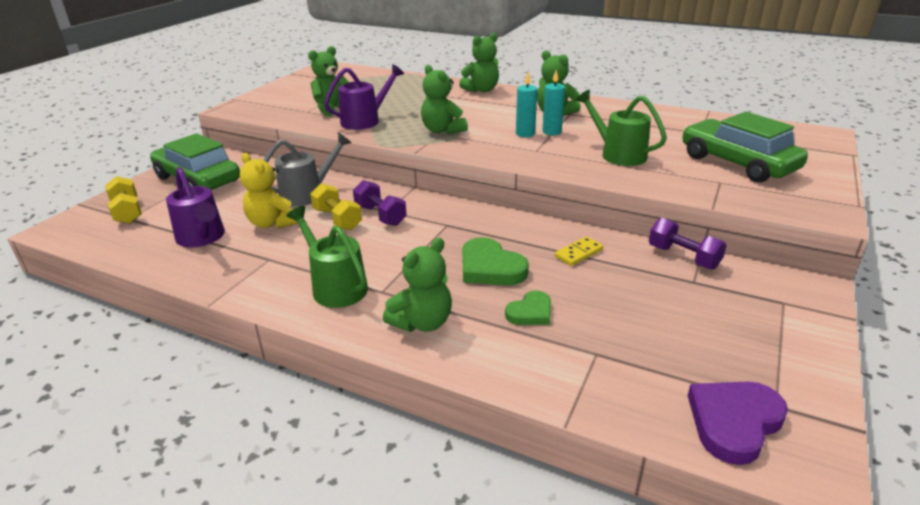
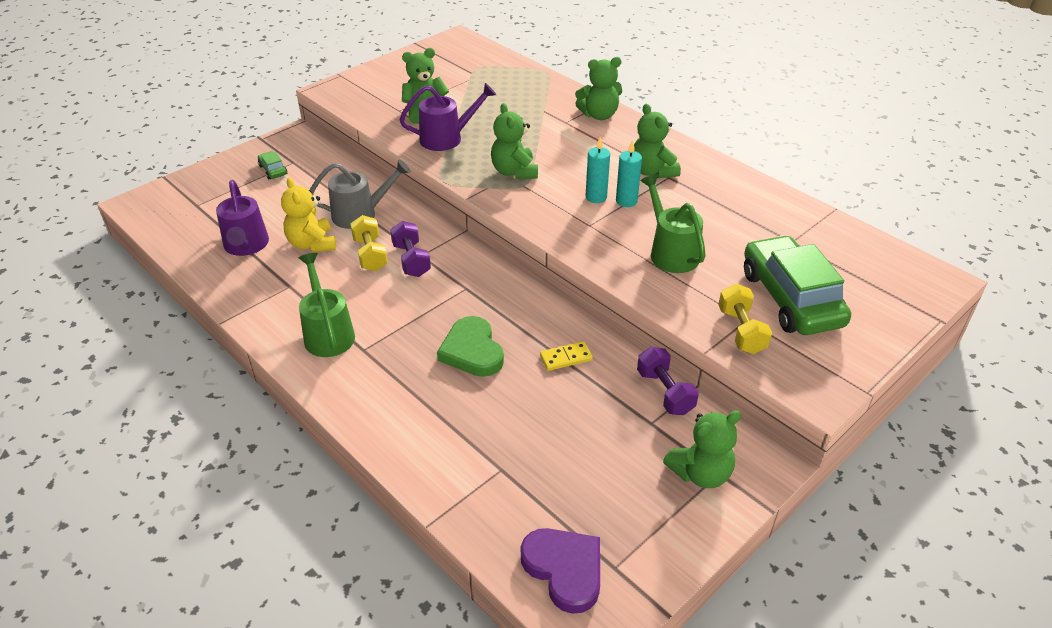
camera: 20 degrees right, 10 degrees up
yellow dumbbell [105,176,142,224] -> yellow dumbbell moved to [718,284,772,354]
green car [150,133,240,190] -> green car [258,151,287,179], size x0.41
green teddy bear [383,238,452,332] -> green teddy bear moved to [663,410,741,488]
green heart [505,290,551,325] -> none
purple heart [688,381,788,465] -> purple heart turned 75 degrees clockwise [521,528,600,614]

